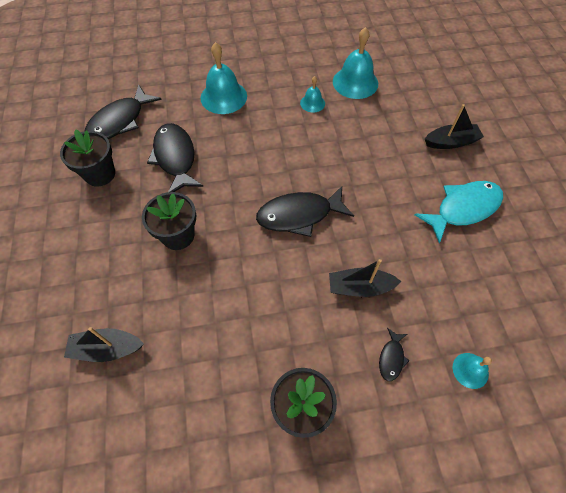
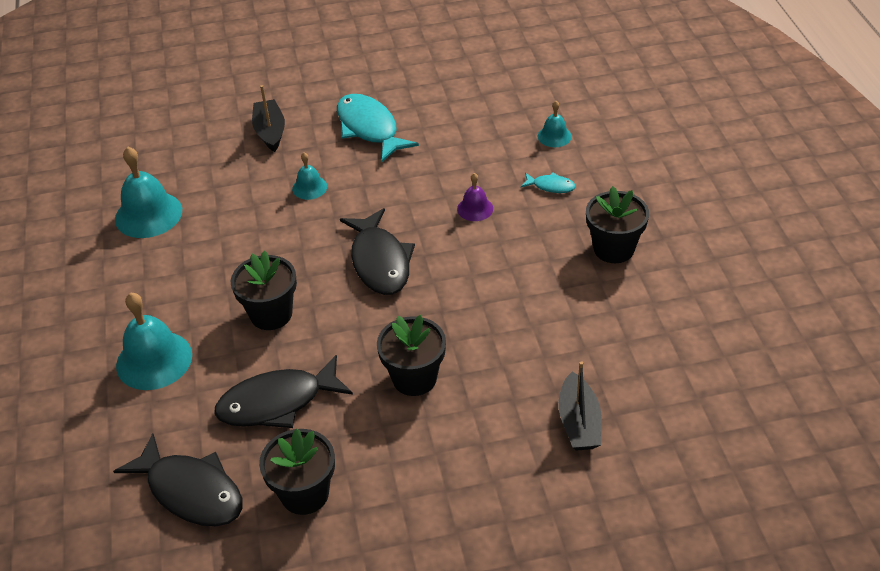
camera: 90 degrees left, 15 degrees down
turquoise bell [300,76,325,112] -> turquoise bell moved to [292,152,327,200]
black boat [329,259,401,297] -> purple bell [457,173,493,221]
black fish [379,328,409,381] -> turquoise fish [521,173,576,193]
none -> black flower pot [231,251,297,330]

